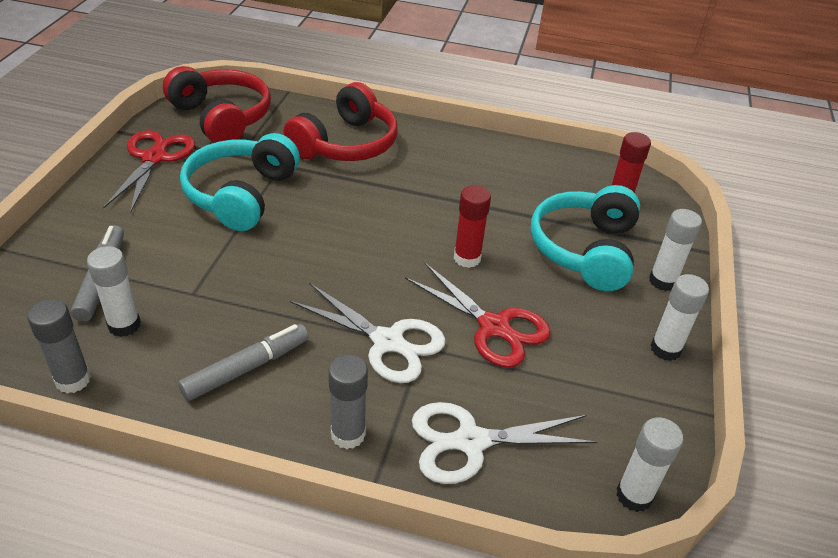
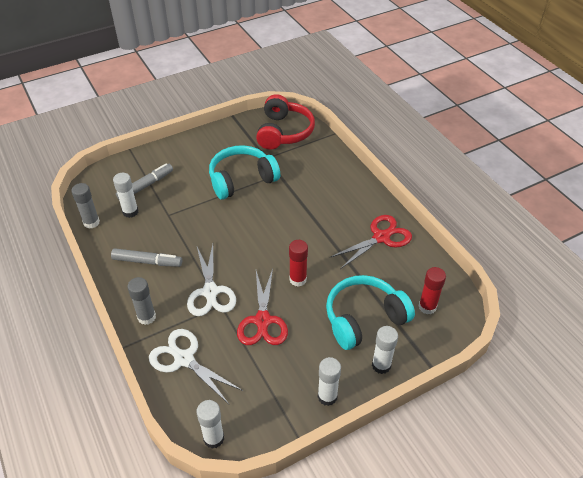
camera: 50 degrees right, 5 degrees up
red scissors [103,130,195,214] -> red scissors moved to [331,215,412,269]
red headphones [284,82,398,161] -> none

